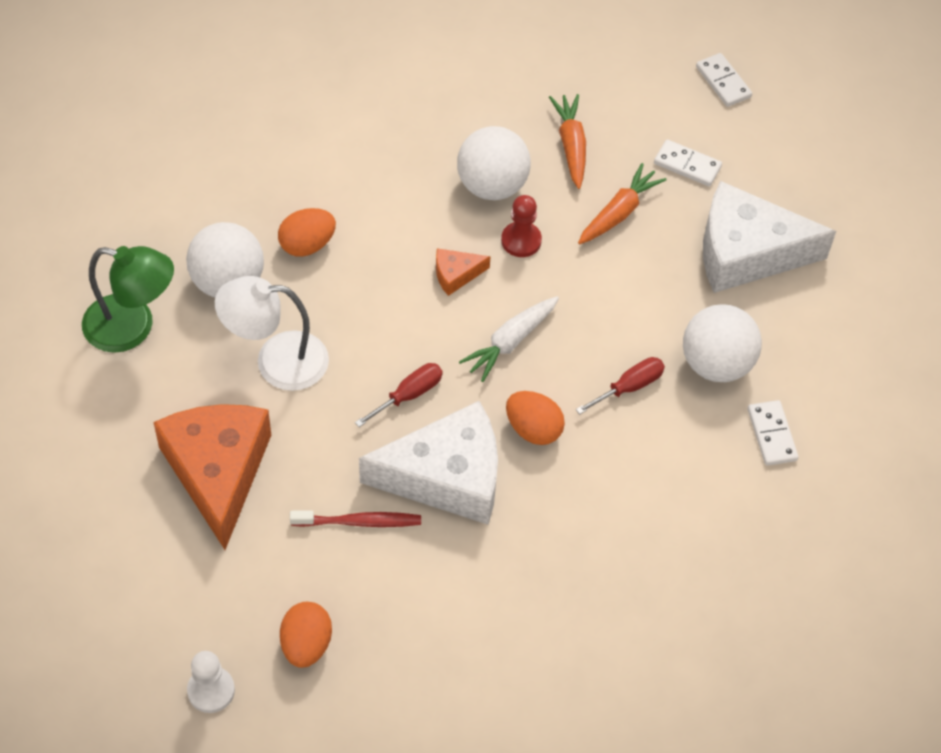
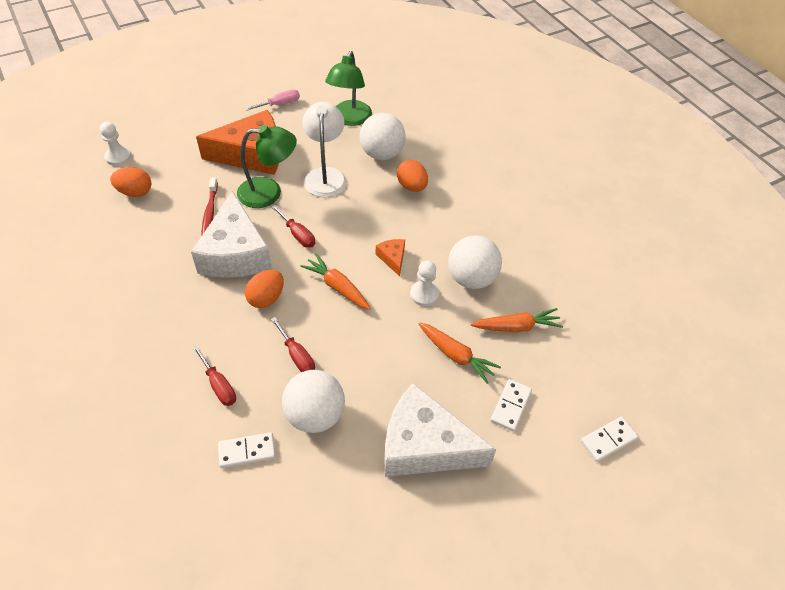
camera: 90 degrees right, 5 degrees down
white carrot [459,296,559,382] -> orange carrot [300,253,371,310]
red pawn [501,195,542,257] -> white pawn [410,261,439,306]
white cheese [703,181,836,293] -> white cheese turned 75 degrees counterclockwise [385,383,496,477]
none -> red screwdriver [193,345,236,406]
none -> green lamp [237,125,297,208]
none -> pink screwdriver [245,89,300,111]

